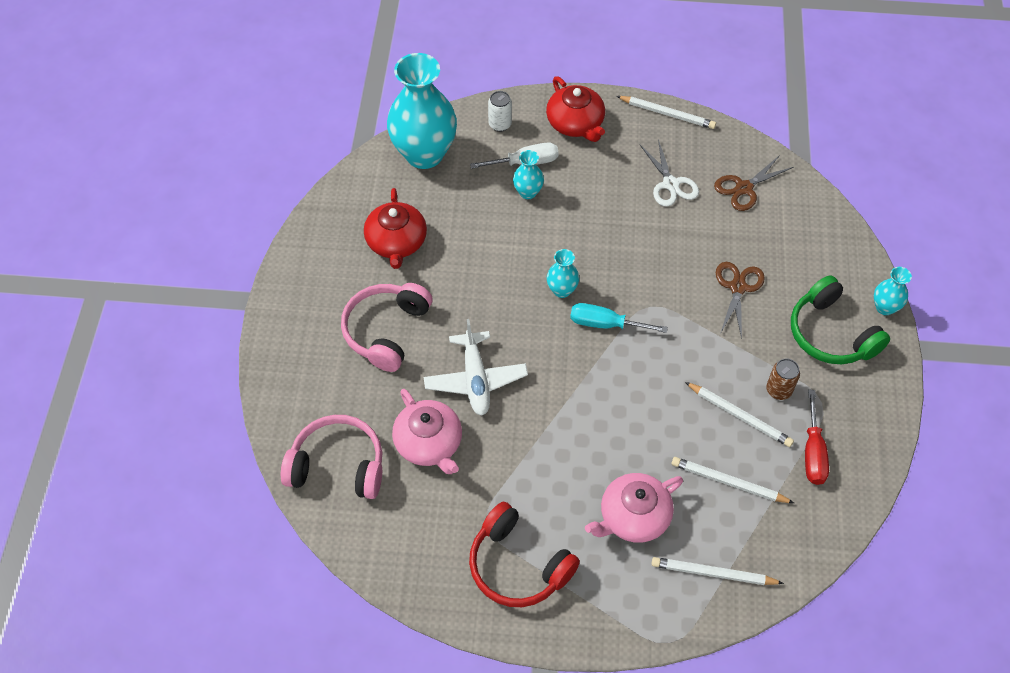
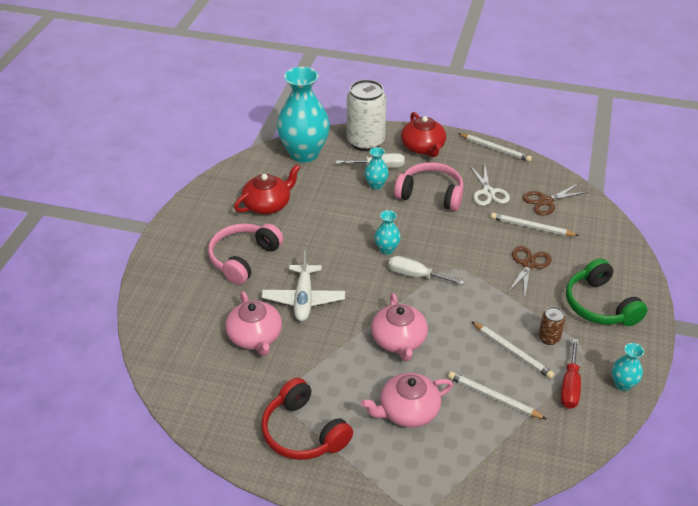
camera: 10 degrees right, 15 degrees down
pink headphones [281,415,383,499] -> pink headphones moved to [394,162,464,211]
red teapot [364,188,427,269] -> red teapot turned 135 degrees counterclockwise [234,164,300,214]
white can [488,91,512,132] -> white can [347,80,386,151], size x2.16
turquoise screwdriver [570,303,668,333] -> white screwdriver [388,256,465,285]
white pencil [652,557,784,585] -> white pencil moved to [491,213,579,236]
turquoise vase [874,267,912,315] -> turquoise vase moved to [612,343,644,391]
none -> pink teapot [371,293,428,361]

